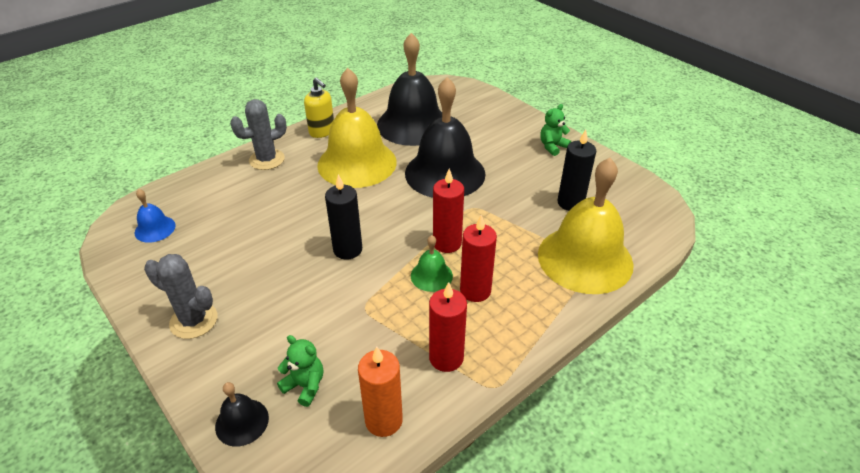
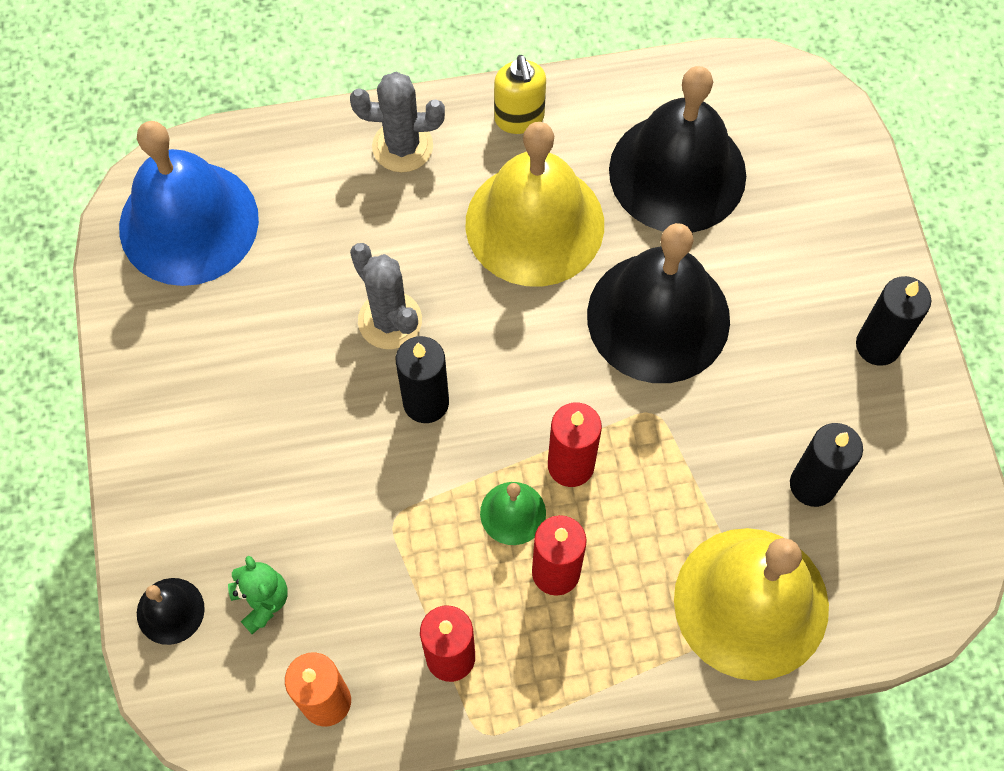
camera: 30 degrees right, 25 degrees up
blue bell [135,189,176,243] -> blue bell [119,121,259,286], size x2.29
grey cactus [144,254,217,339] -> grey cactus moved to [350,243,422,349]
green teddy bear [540,104,571,156] -> black candle [856,276,931,366]

